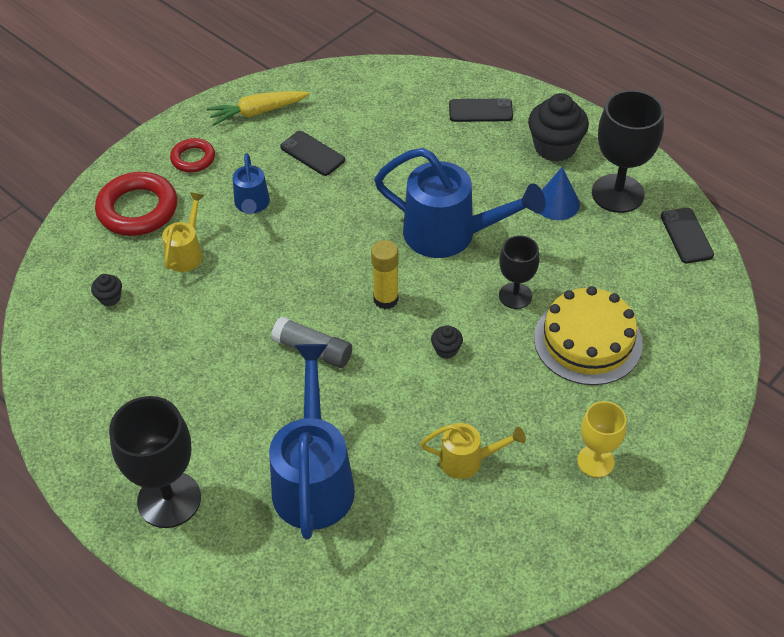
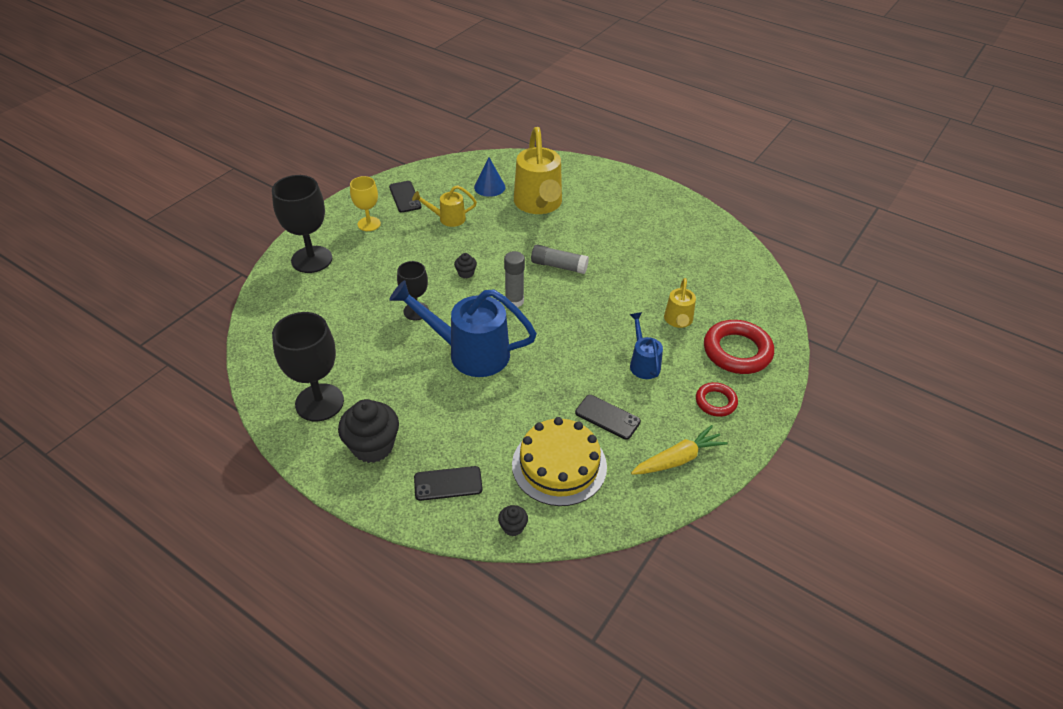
camera: 170 degrees right, 5 degrees down
black cupcake [91,274,122,306] -> black cupcake moved to [498,505,528,536]
black goblet [109,396,201,528] -> black goblet moved to [272,175,332,273]
blue watering can [269,344,355,539] -> yellow watering can [514,127,562,214]
yellow glue stick [371,240,399,309] -> grey glue stick [504,251,525,307]
yellow cake [534,286,643,385] -> yellow cake moved to [512,417,607,506]
blue cone [540,167,580,220] -> blue cone moved to [474,157,505,197]
black phone [661,208,714,263] -> black phone moved to [389,181,421,213]

